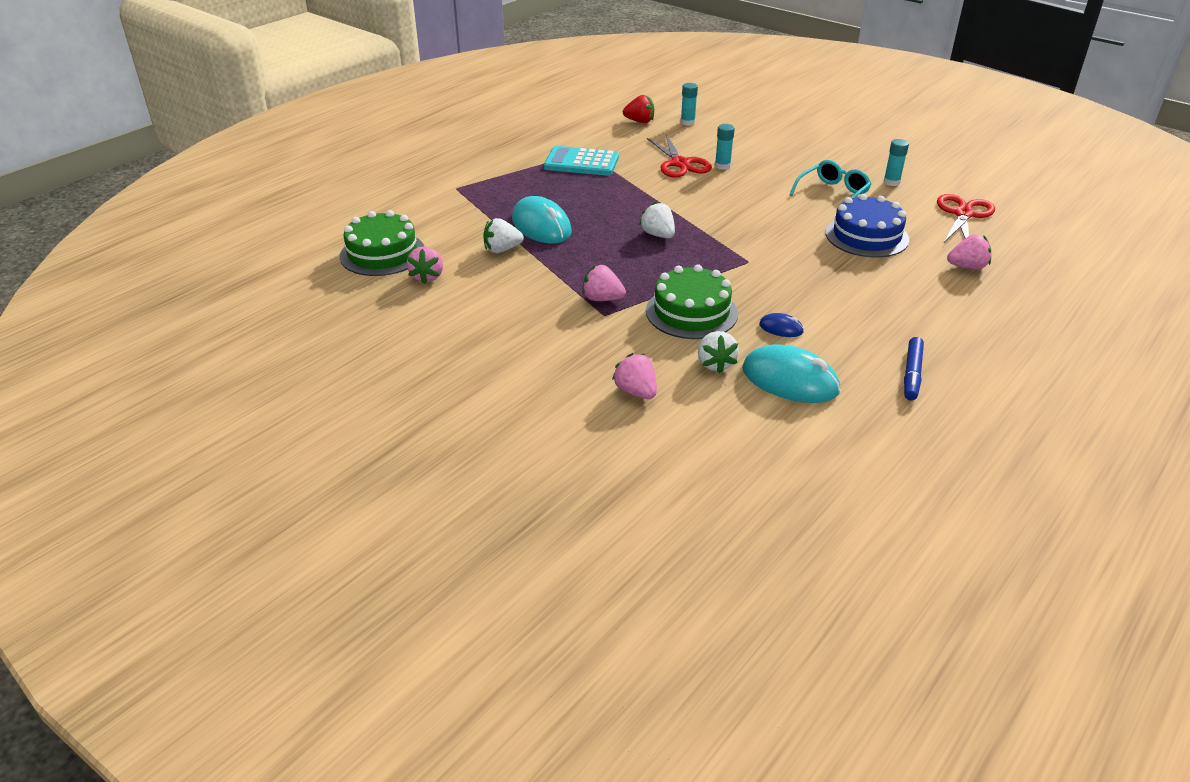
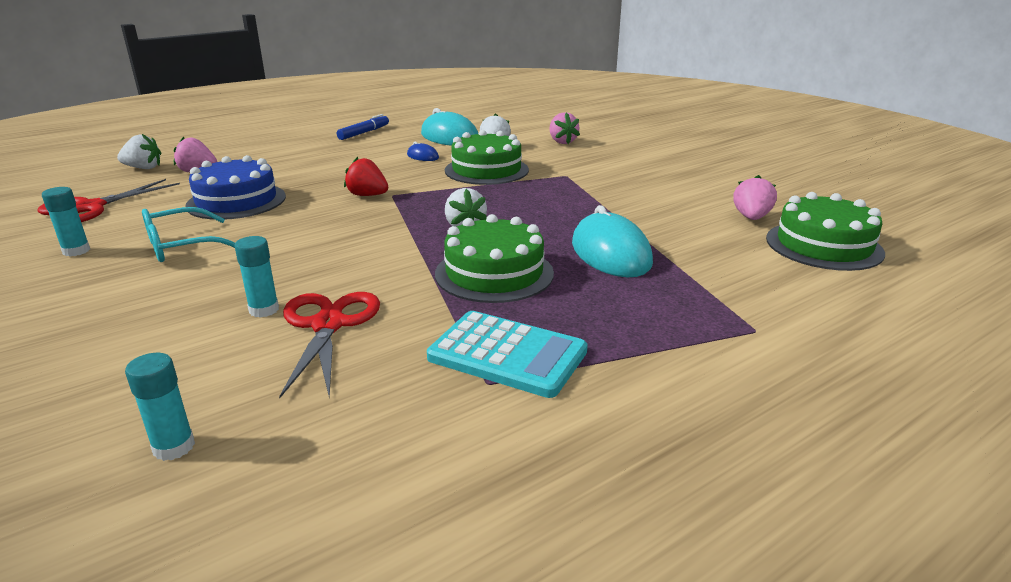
camera: 165 degrees left, 10 degrees down
white strawberry [483,218,524,253] -> white strawberry moved to [117,134,161,169]
pink strawberry [582,265,626,301] -> none
red strawberry [623,95,654,123] -> red strawberry moved to [344,157,388,196]
none -> green cake [435,214,554,303]

